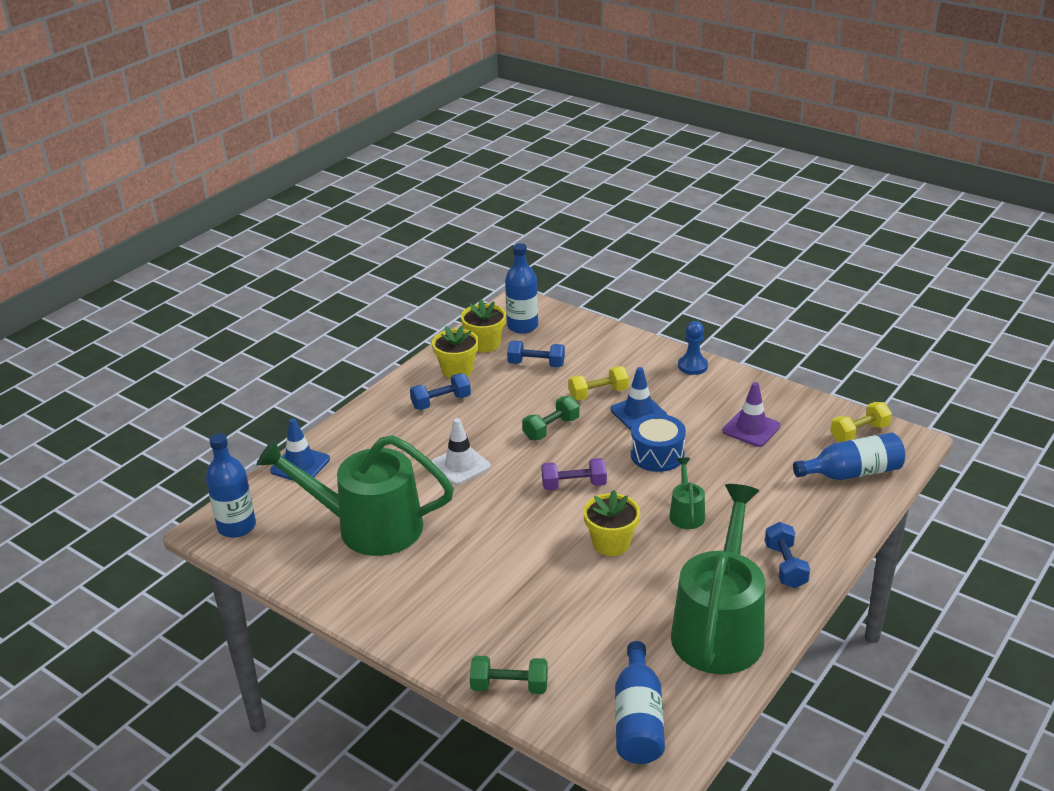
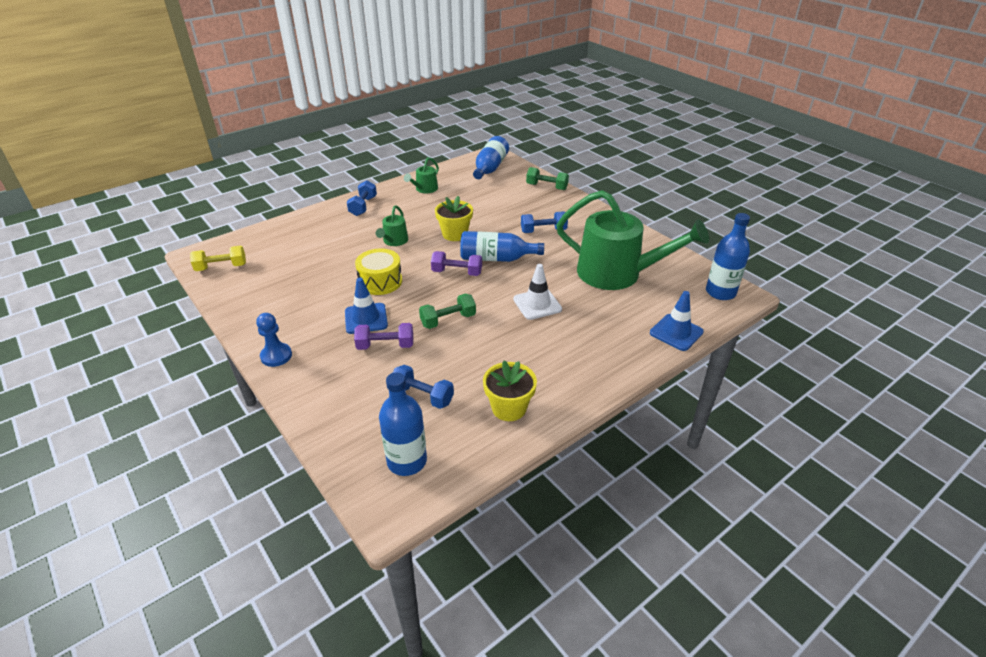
camera: 165 degrees left, 5 degrees up
blue dumbbell [410,373,471,410] -> blue dumbbell moved to [521,211,568,233]
yellow flower pot [461,299,506,353] -> none
yellow dumbbell [569,366,629,400] -> purple dumbbell [354,323,413,350]
blue drum [631,414,686,472] -> yellow drum [355,248,402,295]
green watering can [671,484,765,674] -> green watering can [404,157,439,193], size x0.43
purple traffic cone [723,382,780,447] -> none
blue bottle [793,433,905,480] -> blue bottle moved to [460,231,544,262]

